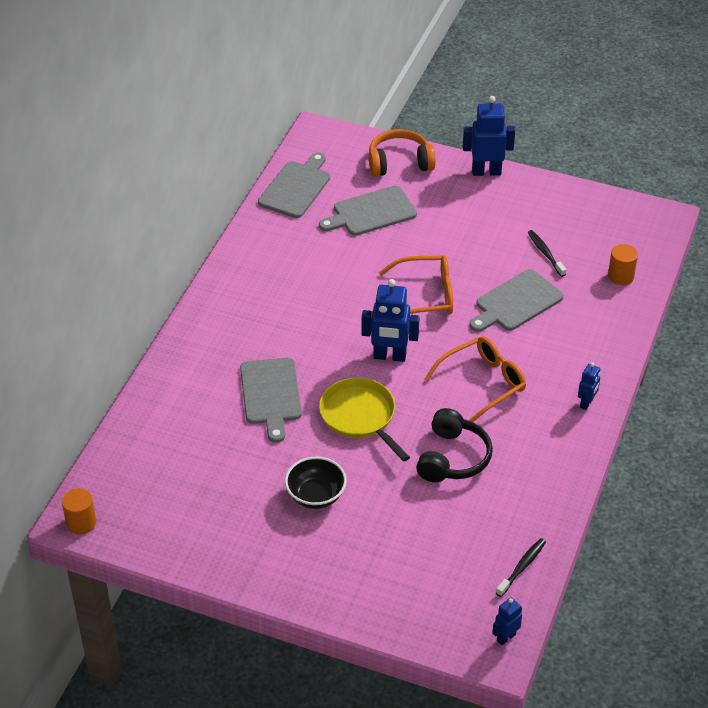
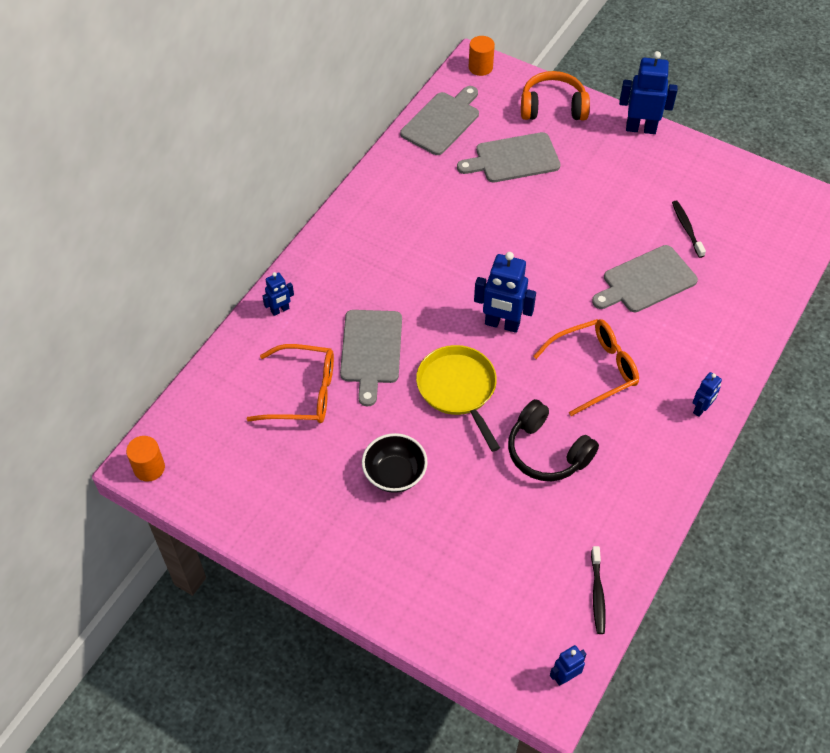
camera: 10 degrees right, 10 degrees up
orange glasses [379,255,453,314] -> orange glasses moved to [247,344,334,423]
black headphones [416,408,493,482] -> black headphones turned 105 degrees clockwise [508,399,599,481]
black toothbrush [496,538,546,597] -> black toothbrush turned 135 degrees clockwise [591,546,606,634]
orange cylinder [608,244,638,285] -> orange cylinder moved to [469,36,495,76]
none -> blue robot [262,272,294,316]

